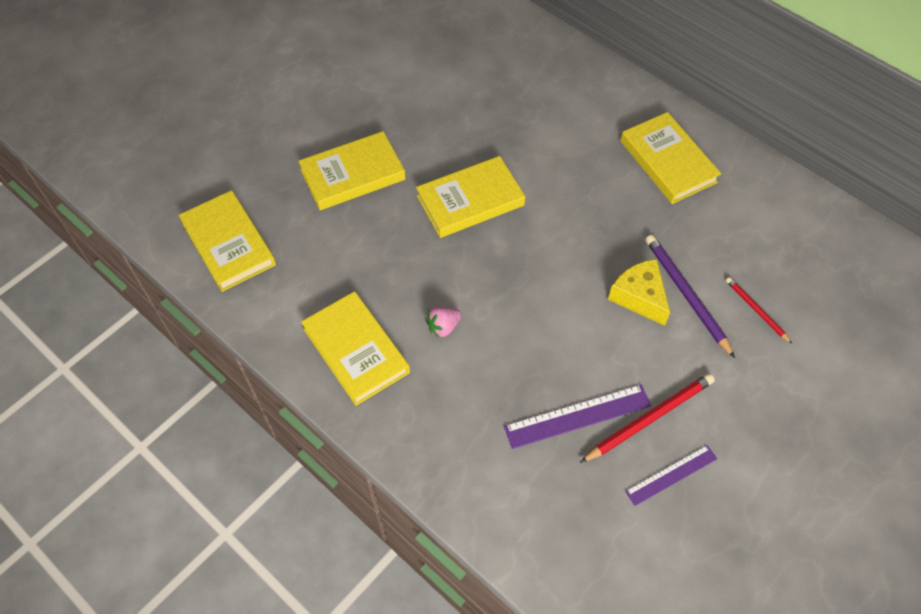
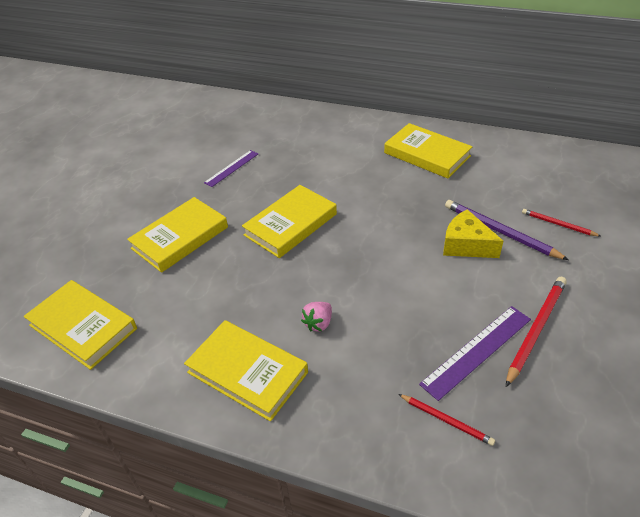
camera: 20 degrees left, 15 degrees down
purple ruler [625,445,717,506] -> purple ruler moved to [204,150,258,187]
none -> red pencil [399,394,495,446]

